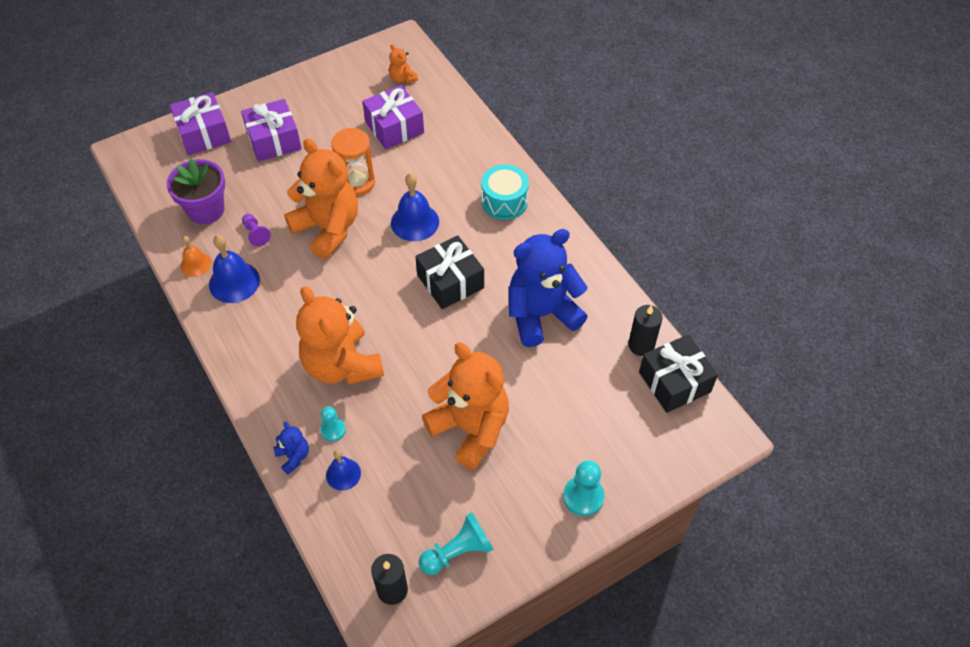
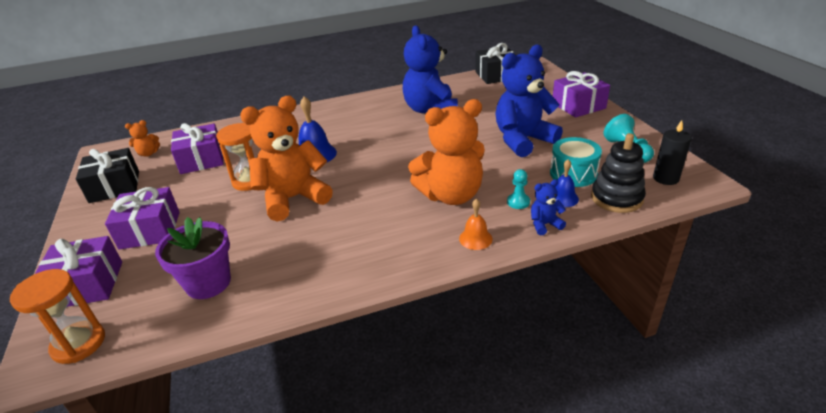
camera: 75 degrees left, 20 degrees down
orange bell [181,236,211,277] -> orange bell moved to [459,199,493,250]
blue bell [209,235,260,303] -> none
purple pawn [242,214,271,247] -> none
black gift [415,235,484,309] -> black gift moved to [76,148,139,203]
orange teddy bear [422,342,509,470] -> blue teddy bear [495,45,563,157]
turquoise drum [481,164,529,220] -> turquoise drum moved to [550,137,602,187]
turquoise pawn [563,460,605,516] -> purple gift [553,71,610,118]
black candle [628,305,663,356] -> none
none -> orange hourglass [10,269,105,364]
none -> black stacking toy [591,133,646,213]

